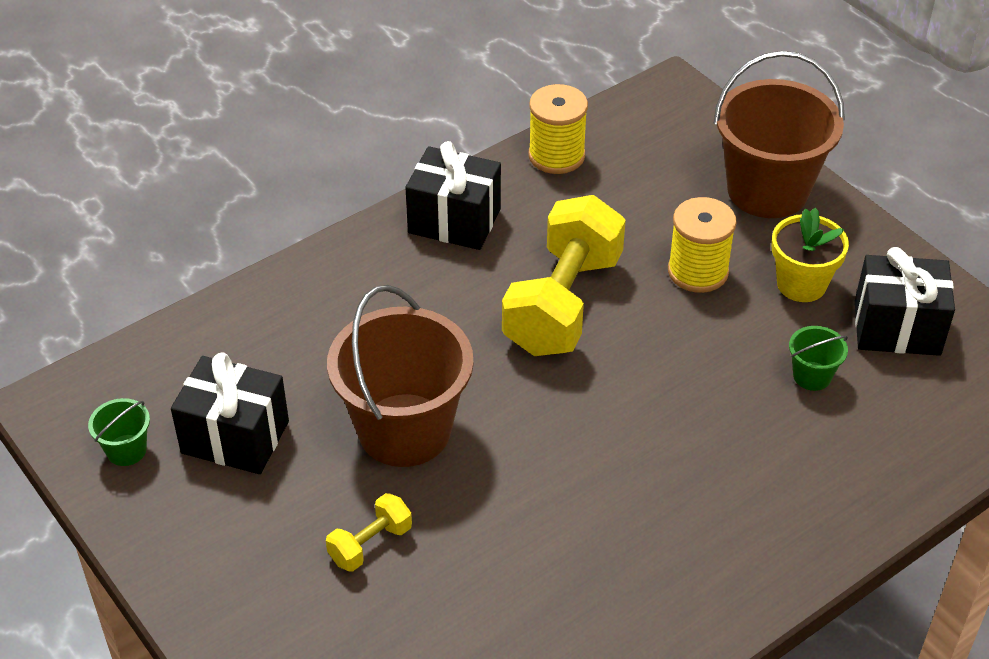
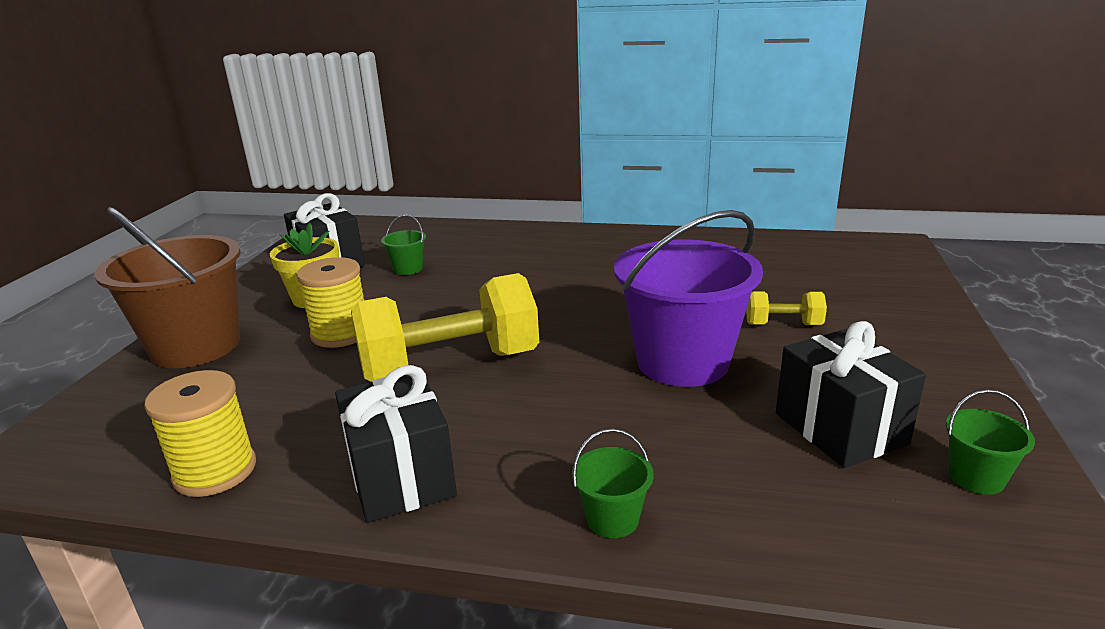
camera: 130 degrees left, 20 degrees down
brown bucket [327,285,474,467] -> purple bucket [614,210,763,387]
none -> green bucket [572,428,654,538]

